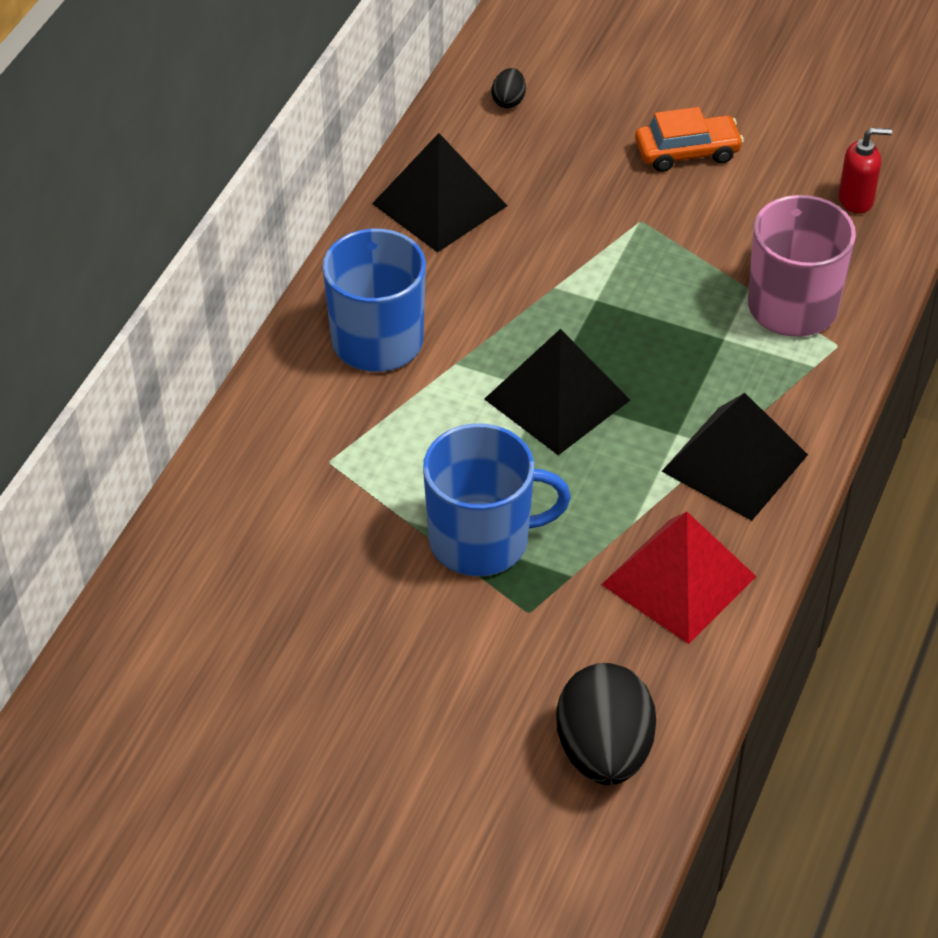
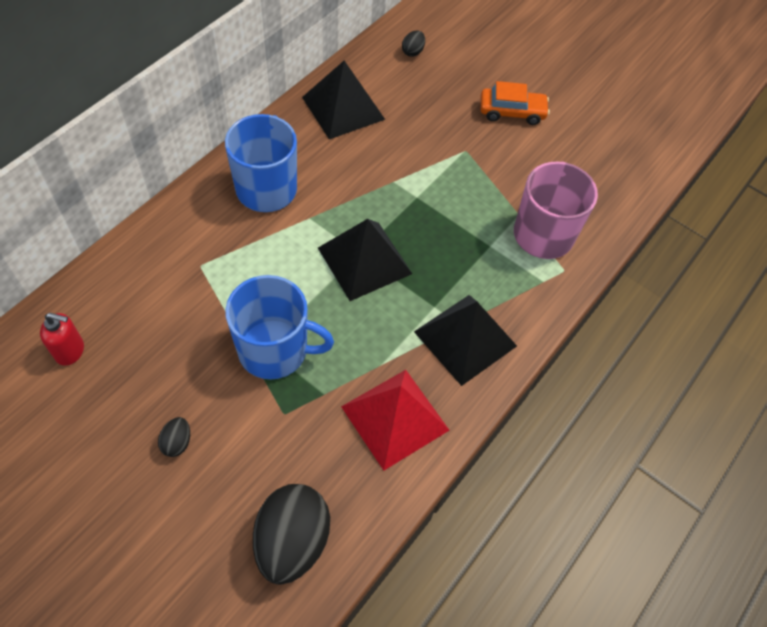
camera: 10 degrees right, 10 degrees up
red soap dispenser [839,128,892,214] -> red soap dispenser moved to [40,313,84,366]
none -> black egg [158,417,190,457]

